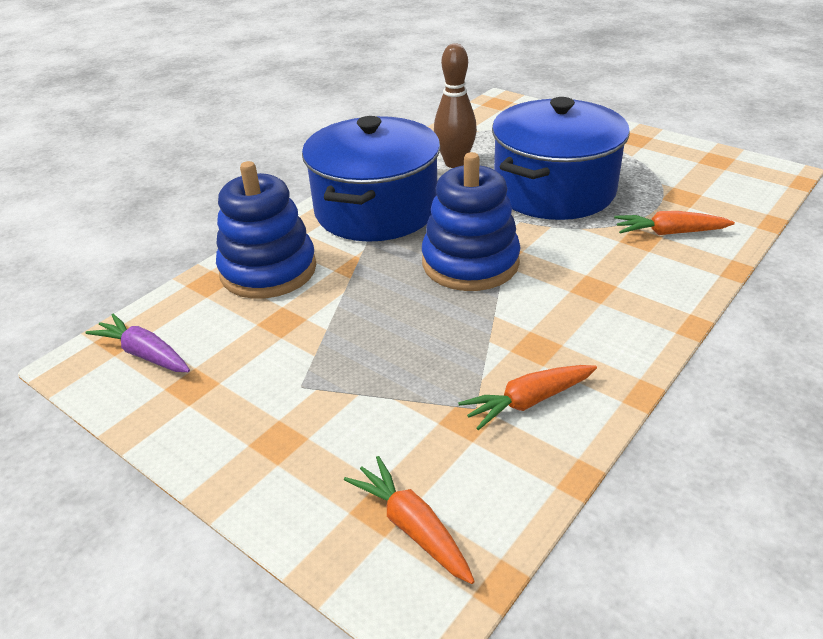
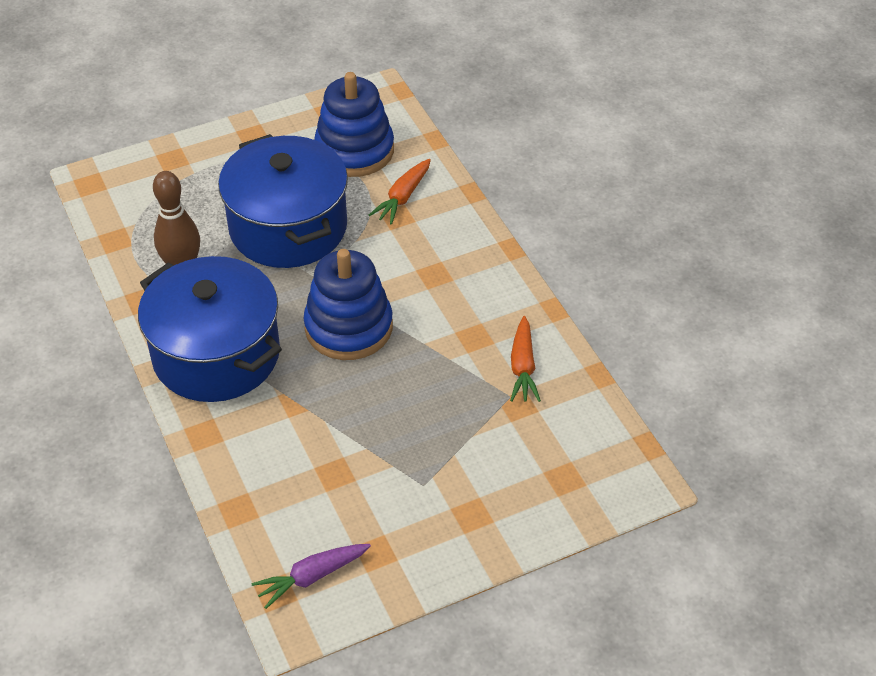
camera: 65 degrees left, 10 degrees up
blue stacking toy [216,161,316,299] -> blue stacking toy moved to [314,72,394,177]
orange carrot [344,456,475,584] -> none

